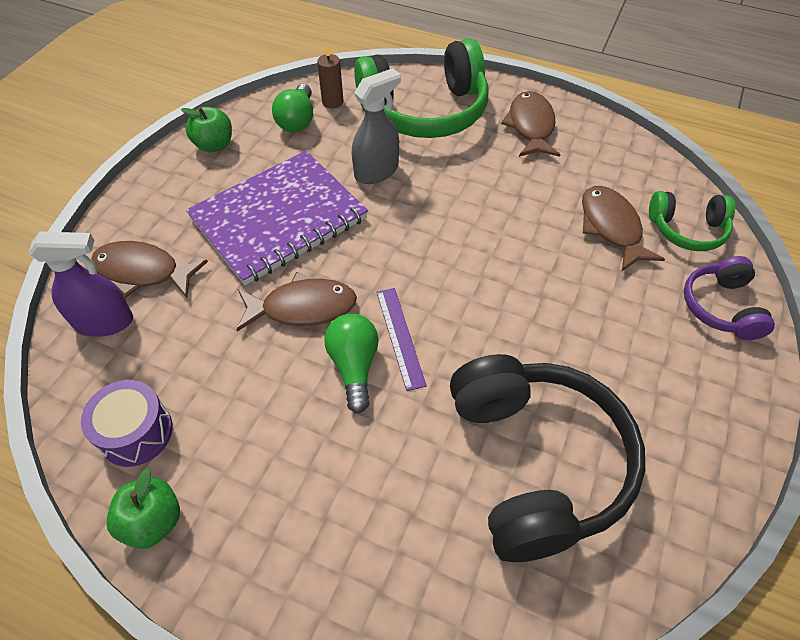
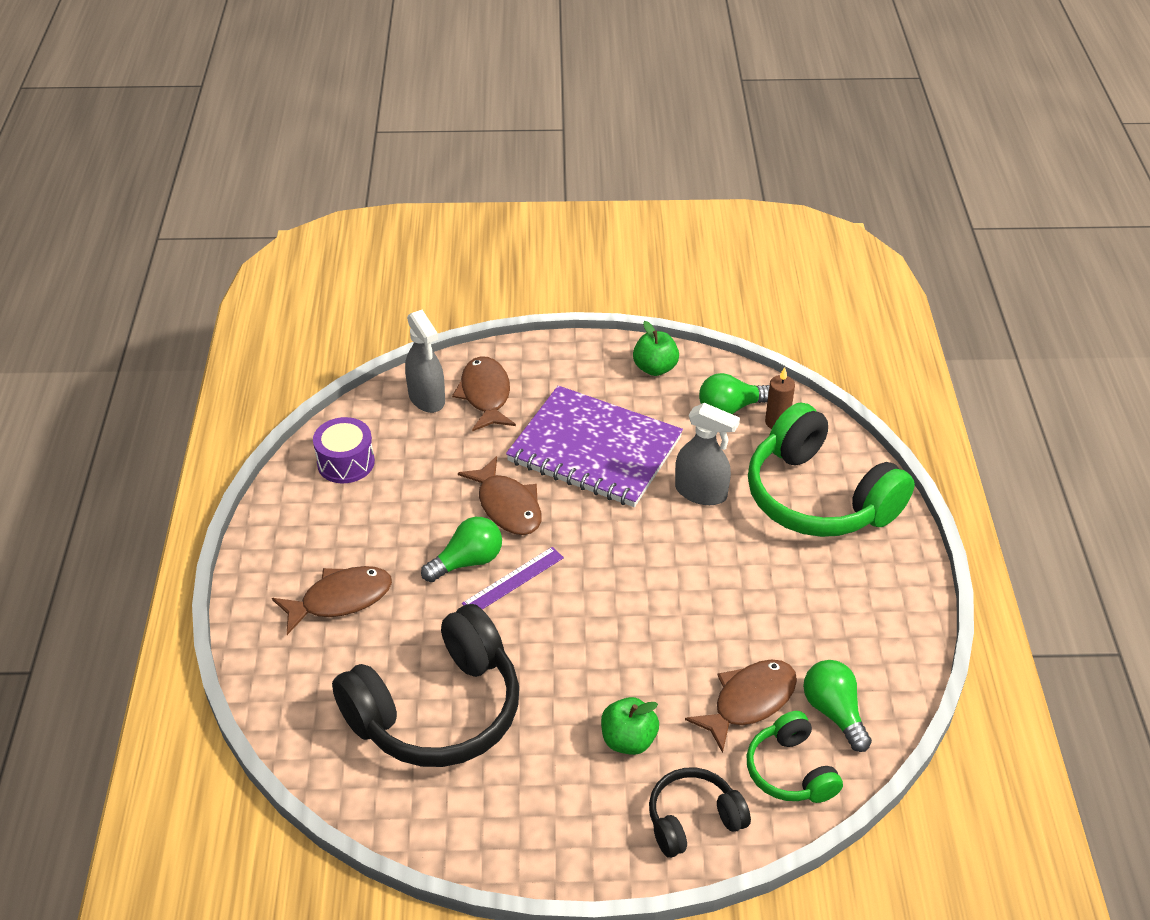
camera: 65 degrees right, 10 degrees down
purple spray bottle [28,231,133,336] -> grey spray bottle [405,310,445,413]
green apple [107,468,180,549] -> green apple moved to [601,697,659,755]
brown fish [501,91,561,157] -> brown fish moved to [272,566,392,635]
purple headphones [684,256,775,340] -> black headphones [649,768,751,858]
none -> green light bulb [803,660,872,752]

